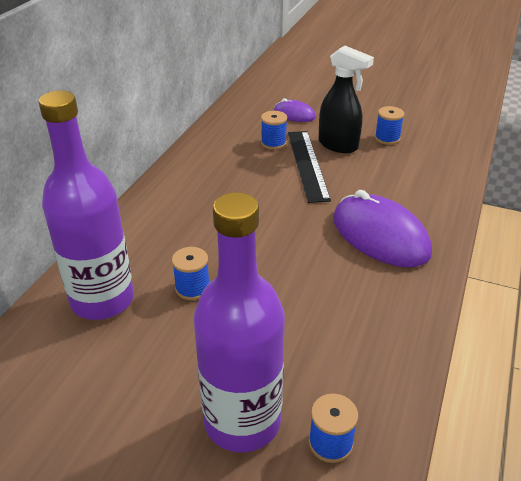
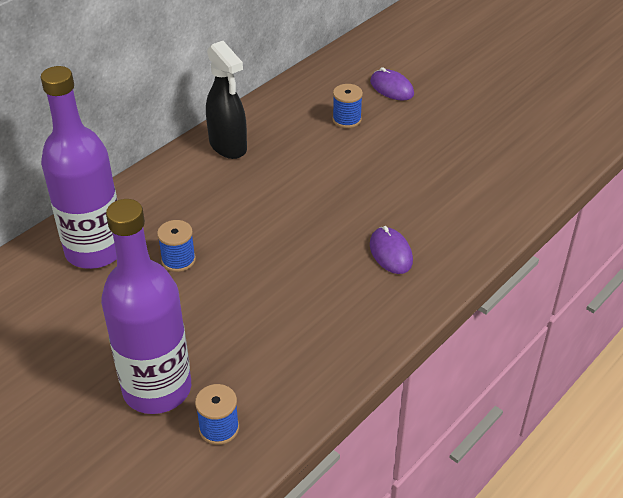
camera: 20 degrees right, 5 degrees up
black ruler [288,131,331,203] -> none
black spray bottle [319,46,374,153] -> black spray bottle moved to [206,41,247,159]
purple mouse [333,190,432,267] -> purple mouse [370,226,413,274], size x0.51
blue spool [375,106,404,145] -> none

